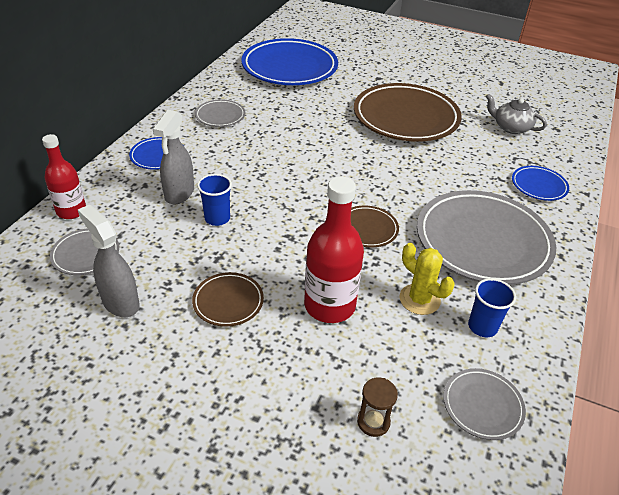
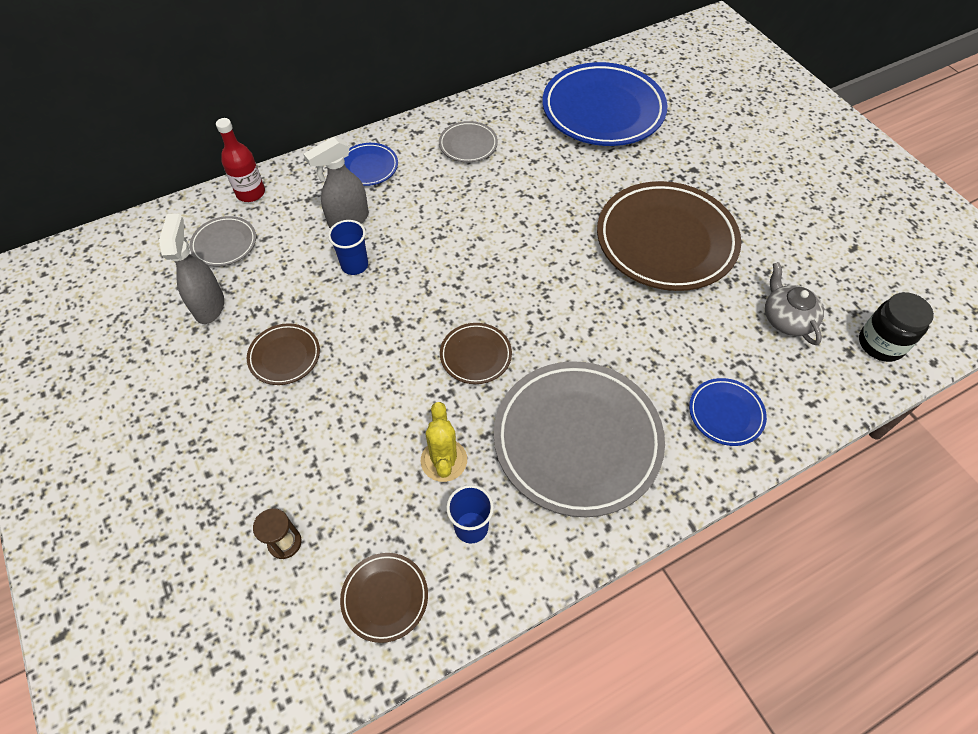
camera: 40 degrees right, 15 degrees up
red bottle [304,176,364,323] -> none
grey plate [443,368,526,440] -> brown plate [340,553,428,643]
none -> black jar [859,292,934,362]

